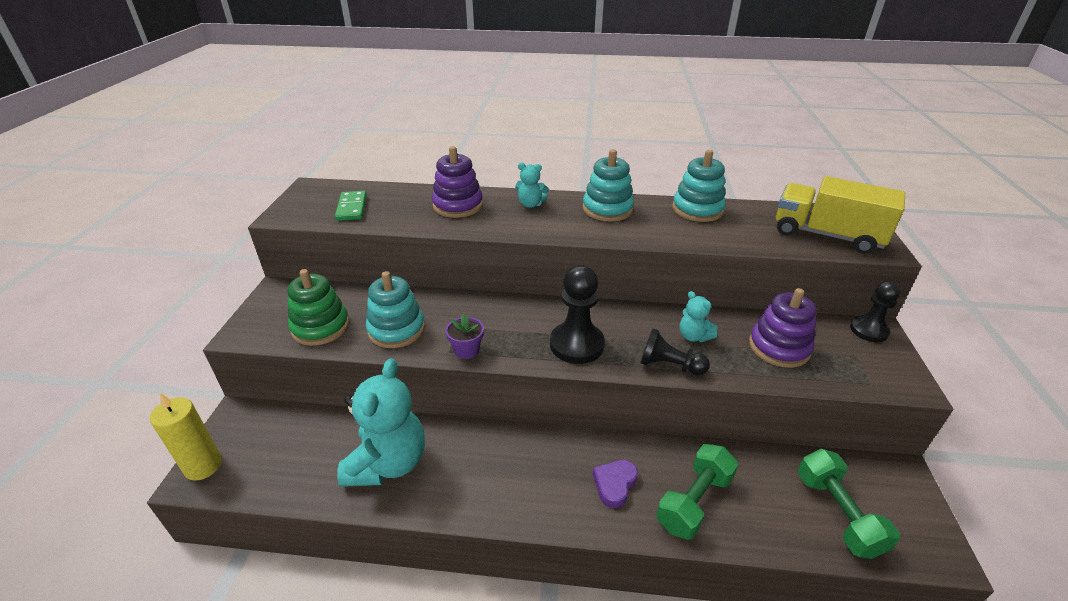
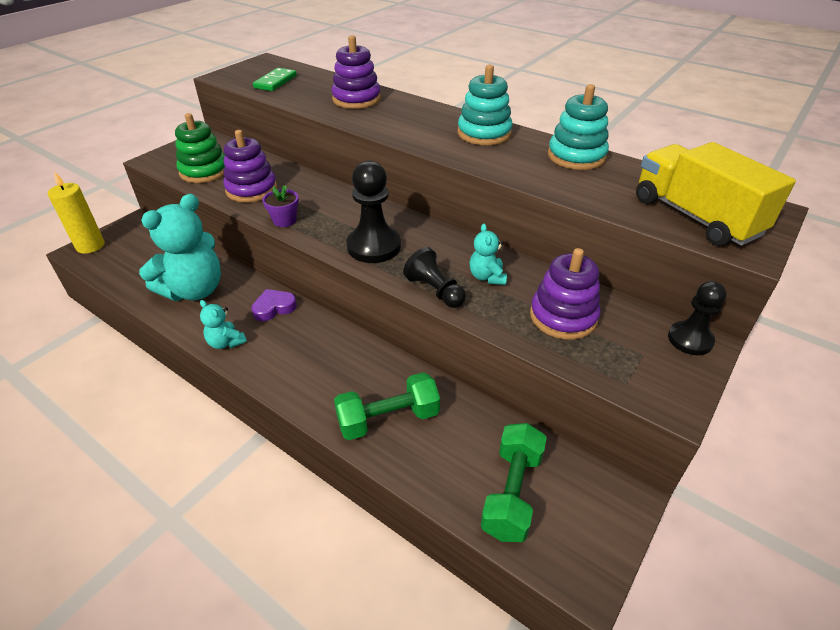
camera: 30 degrees right, 5 degrees up
turquoise stacking toy [366,271,425,348] -> purple stacking toy [223,130,277,203]
turquoise teddy bear [515,162,549,208] -> turquoise teddy bear moved to [200,300,247,349]
purple heart [593,460,638,508] -> purple heart moved to [251,289,297,321]

